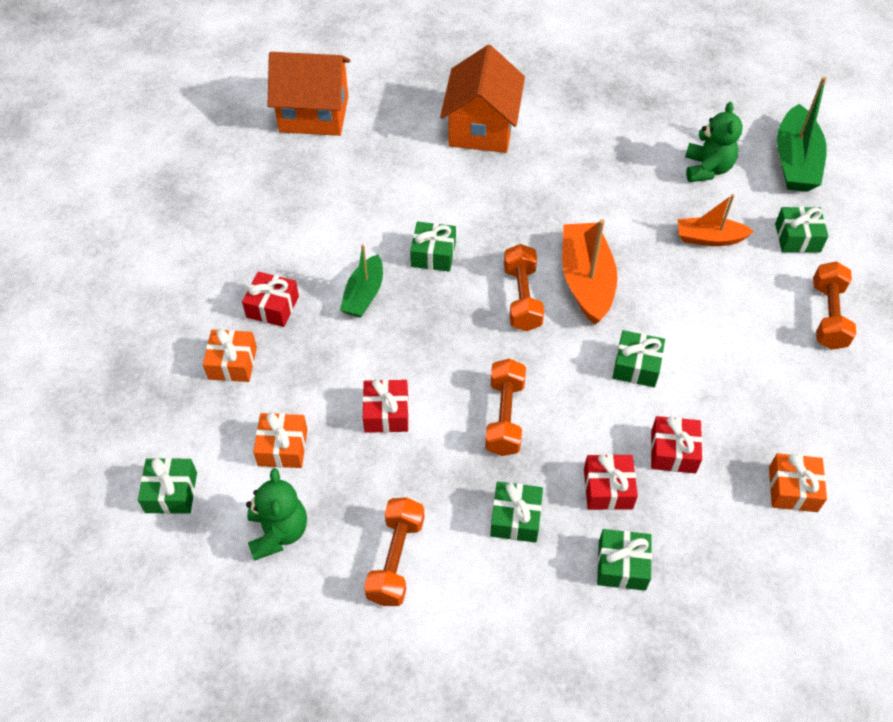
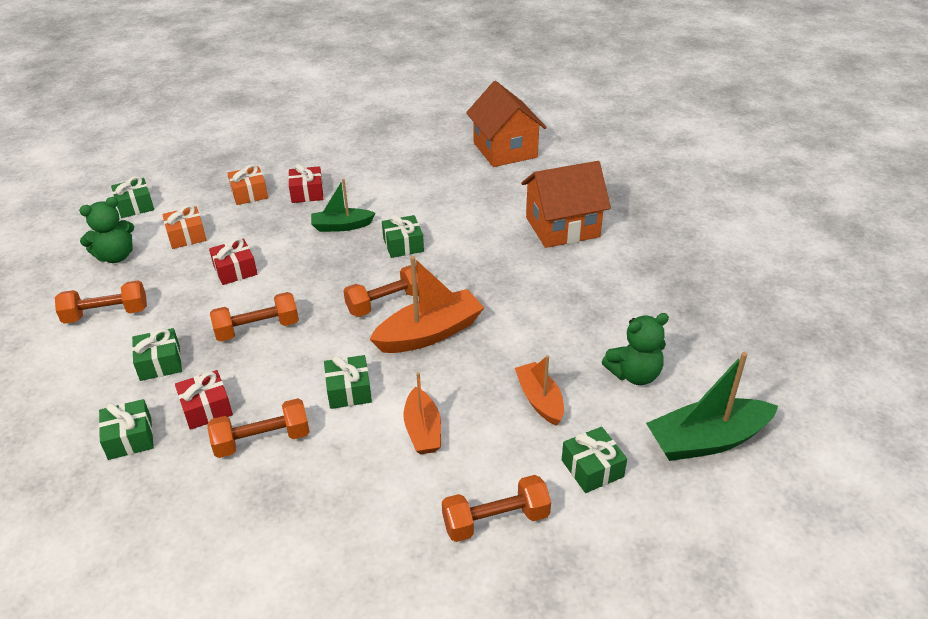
camera: 65 degrees right, 15 degrees down
red gift [651,416,702,473] -> orange dumbbell [207,398,310,458]
orange gift [769,453,827,512] -> none
none -> orange boat [404,372,441,455]

